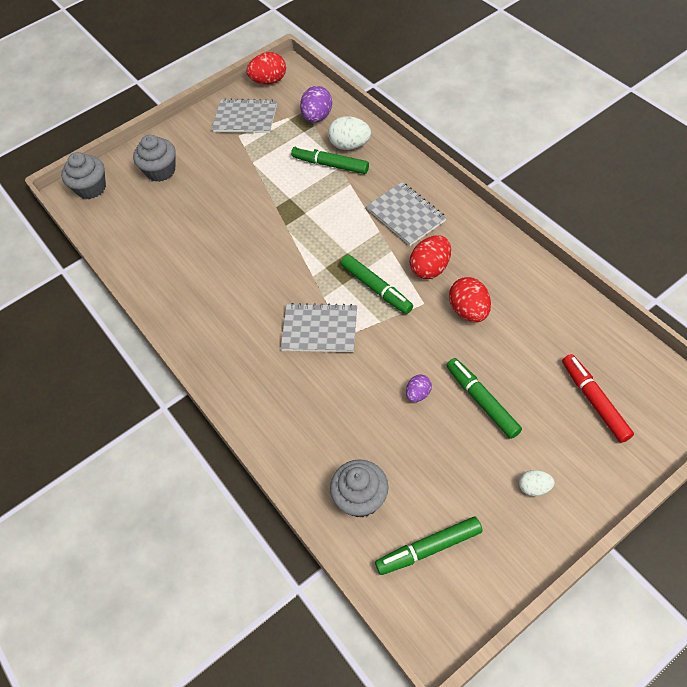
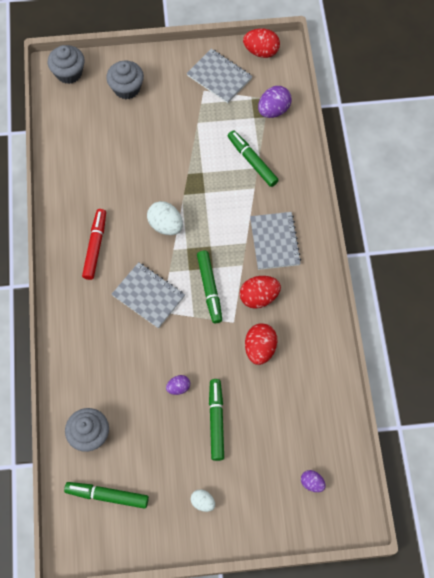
camera: 25 degrees right, 10 degrees up
white egg [328,116,371,150] -> white egg moved to [147,201,183,235]
red marker [562,354,634,443] -> red marker moved to [82,209,106,280]
none -> purple egg [301,470,326,492]

